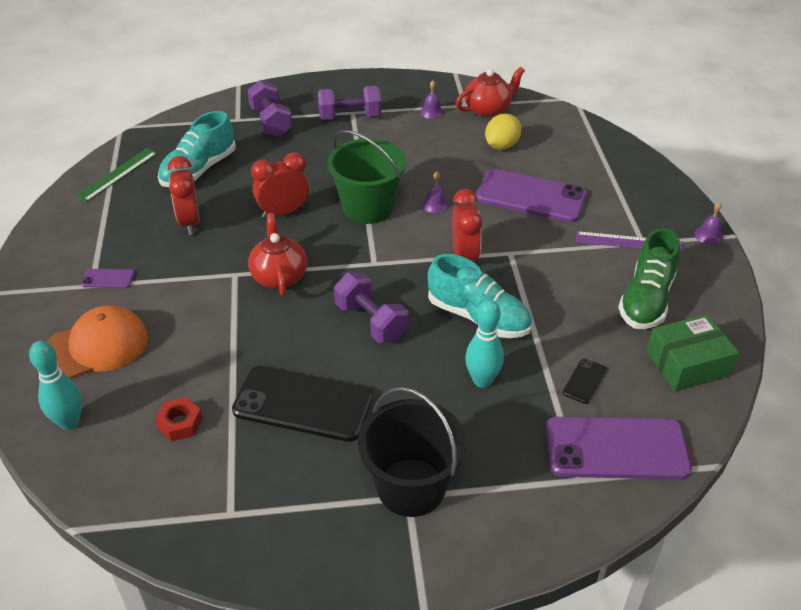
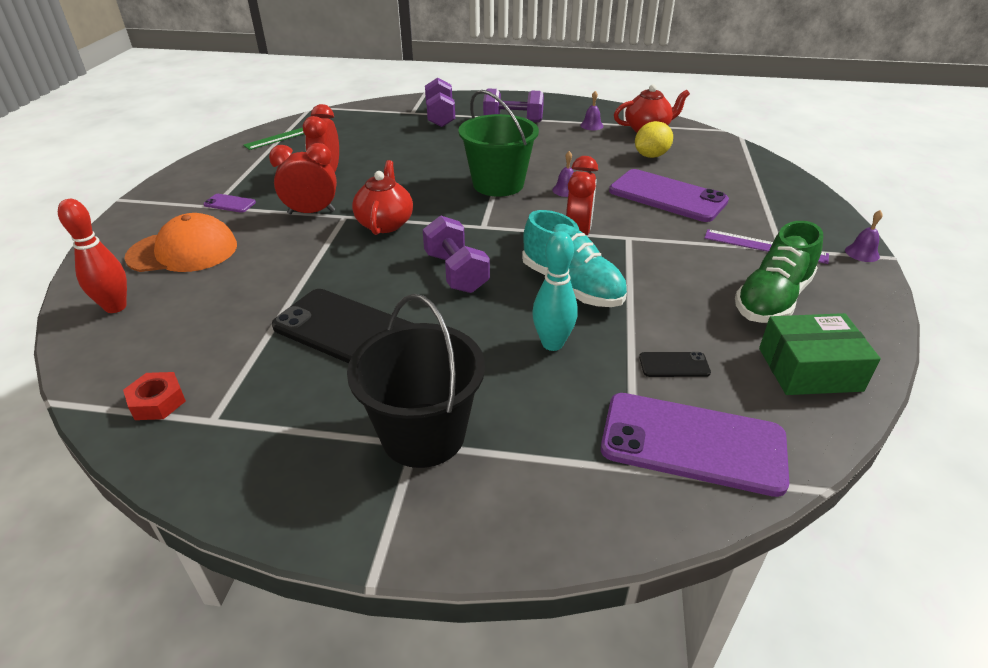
camera: 15 degrees right, 5 degrees down
turquoise bowling pin [29,341,82,430] -> red bowling pin [58,199,127,313]
red nut [155,397,203,441] -> red nut moved to [123,372,186,420]
turquoise shoe [158,111,236,187] -> none
red clock [251,152,309,218] -> red clock moved to [269,143,337,214]
black phone [563,358,607,404] -> black phone turned 45 degrees clockwise [639,352,711,377]

